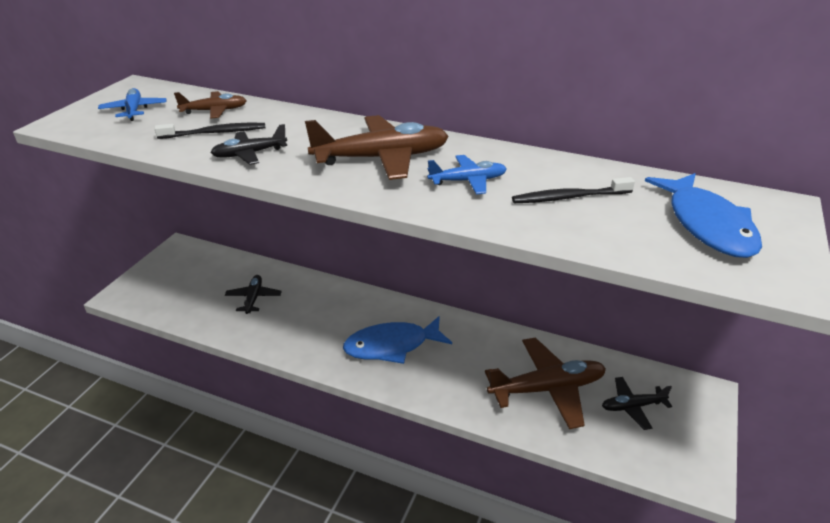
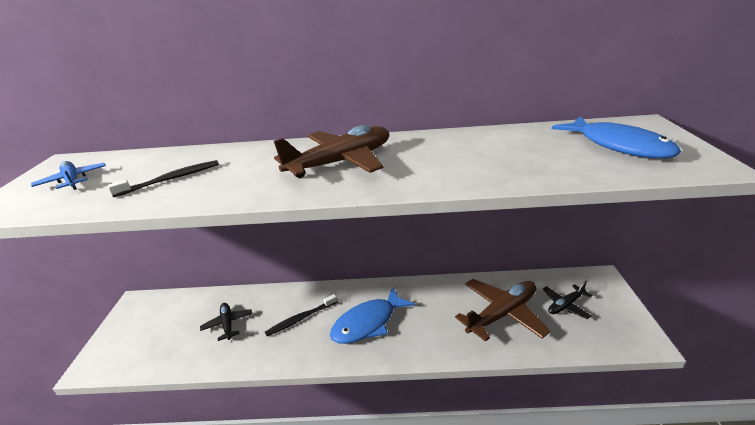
camera: 20 degrees left, 5 degrees down
brown plane [174,91,247,119] -> none
black plane [210,124,287,165] -> none
blue plane [427,155,507,195] -> none
black toothbrush [512,177,635,203] -> black toothbrush moved to [265,294,337,336]

